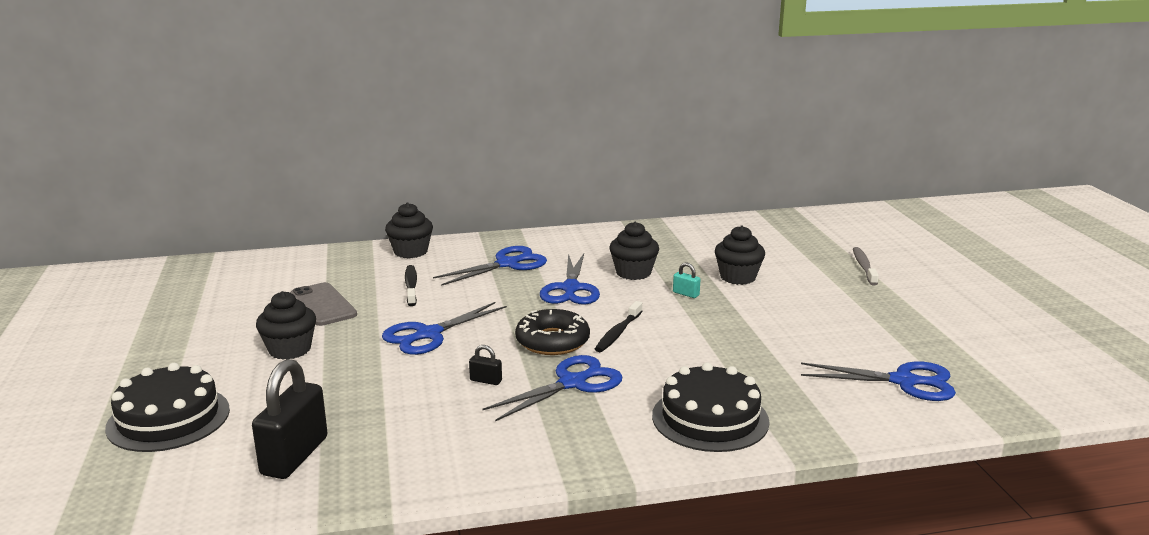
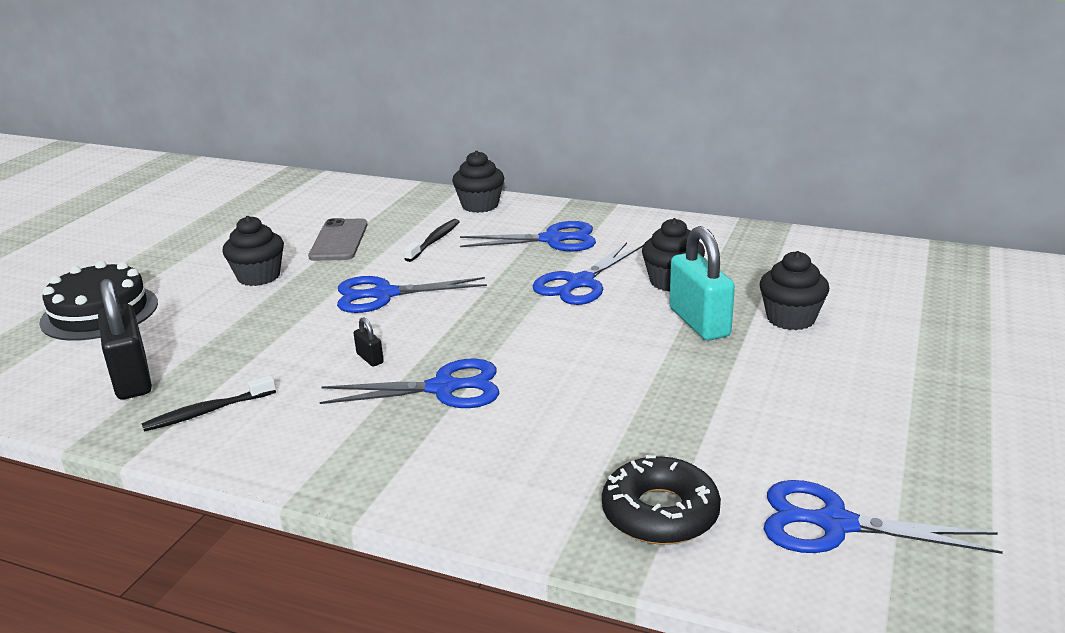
camera: 35 degrees right, 5 degrees up
black padlock [252,359,328,479] -> black padlock turned 75 degrees counterclockwise [98,279,152,400]
black donut [515,309,590,355] -> black donut moved to [602,455,721,545]
black toothbrush [595,301,642,352] -> black toothbrush moved to [141,375,276,432]
black cake [652,362,770,452] -> none
turquoise padlock [673,262,700,298] -> turquoise padlock [669,226,735,341], size x2.32
blue scissors [801,361,956,401] -> blue scissors turned 150 degrees clockwise [764,480,1003,554]
grey toothbrush [853,247,879,285] -> none

